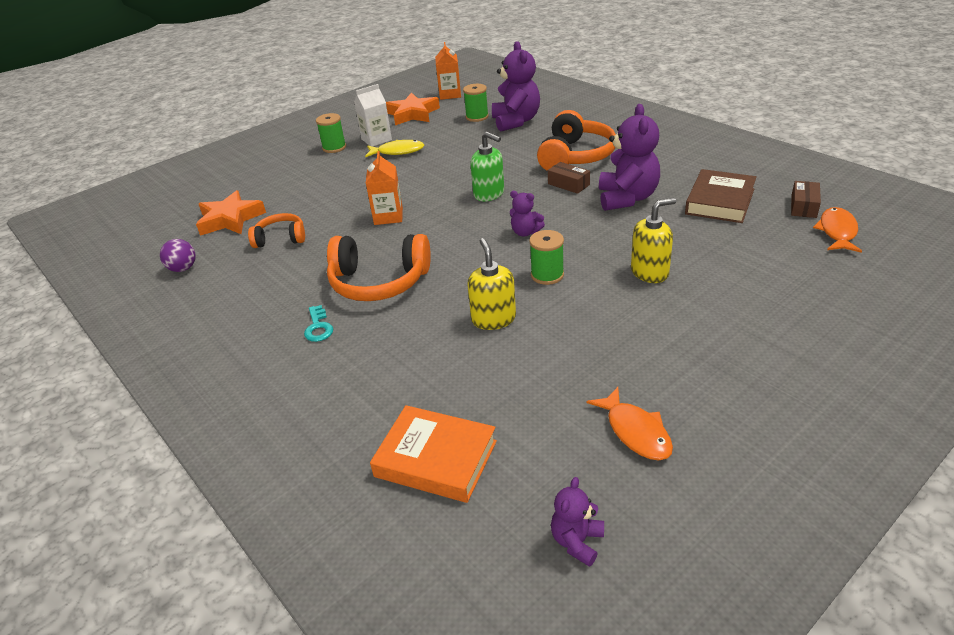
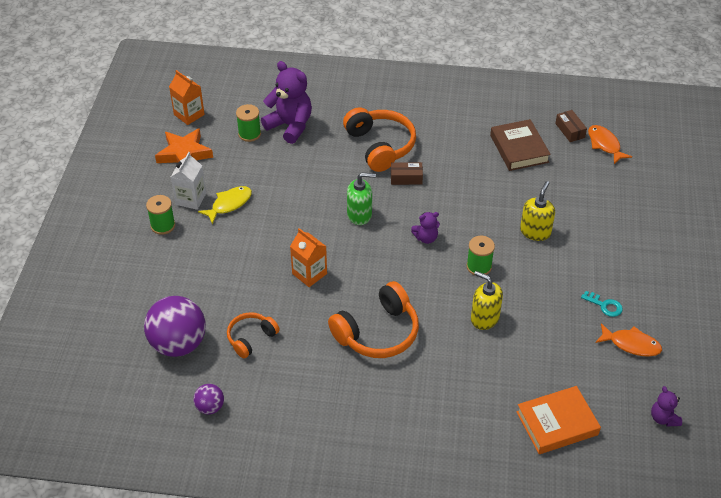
camera: 45 degrees left, 10 degrees up
orange star [196,190,266,236] -> purple ball [144,296,206,357]
turquoise key [304,305,333,342] -> turquoise key moved to [581,291,623,317]
purple teddy bear [599,104,660,211] -> none

